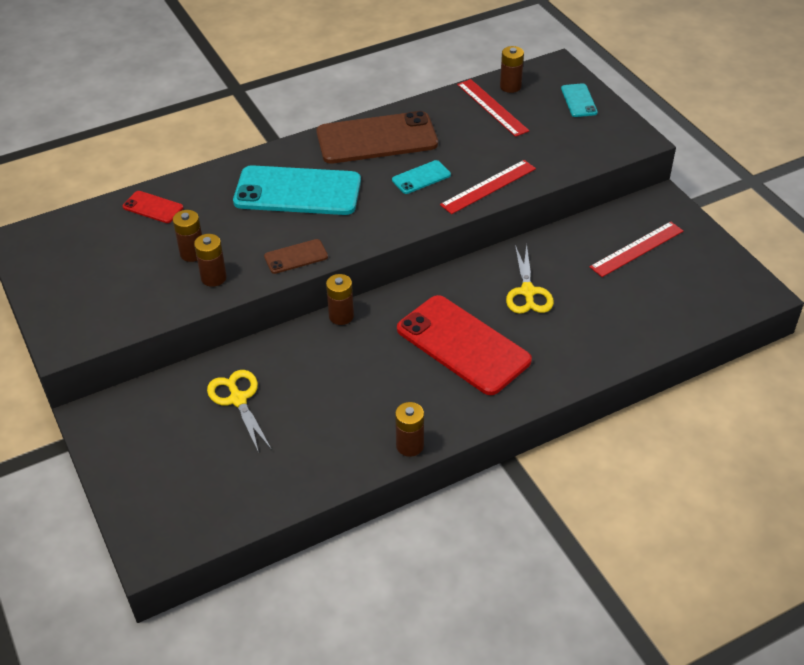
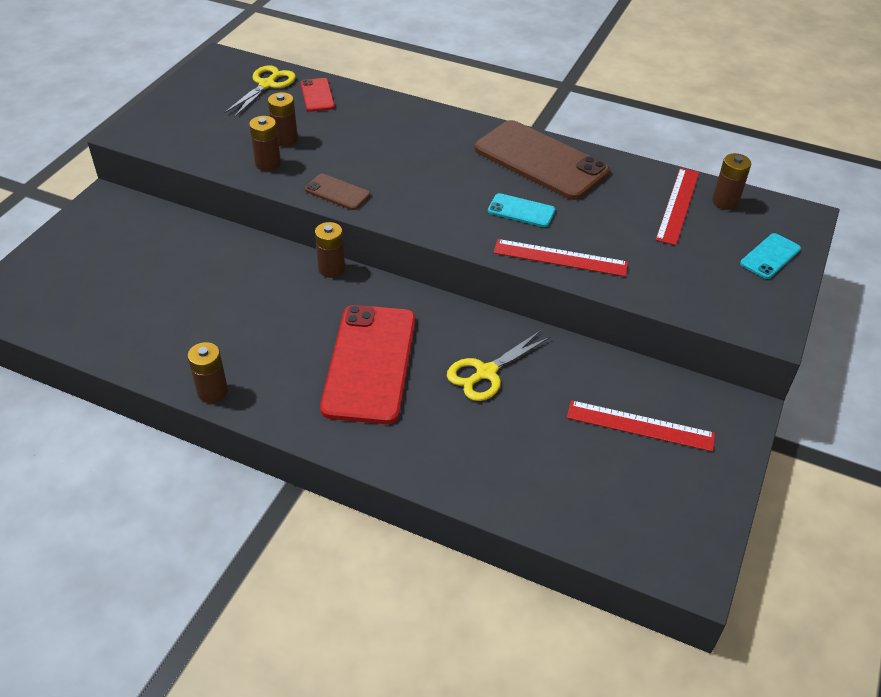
camera: 50 degrees right, 0 degrees up
yellow scissors [207,370,272,453] -> yellow scissors moved to [224,65,296,117]
turquoise phone [233,165,361,215] -> none

